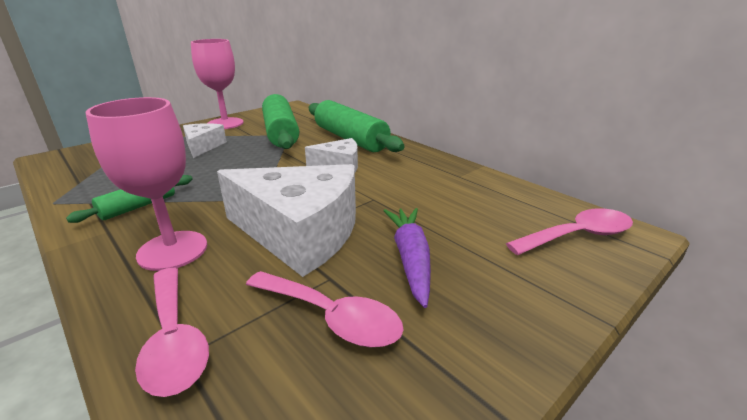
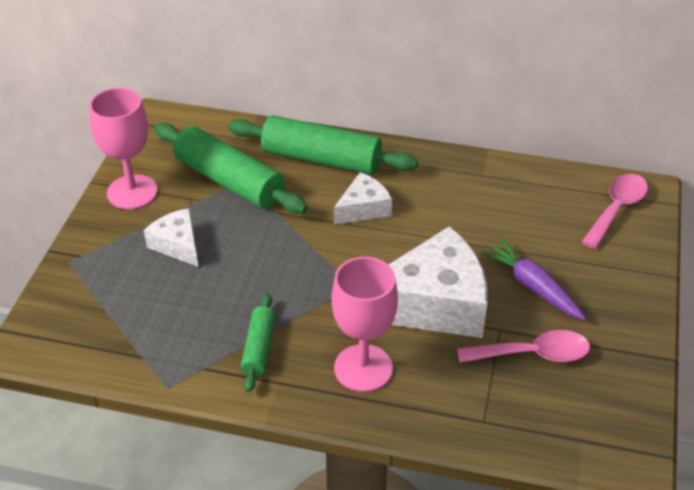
camera: 35 degrees left, 15 degrees up
pink spoon [135,268,209,397] -> none

